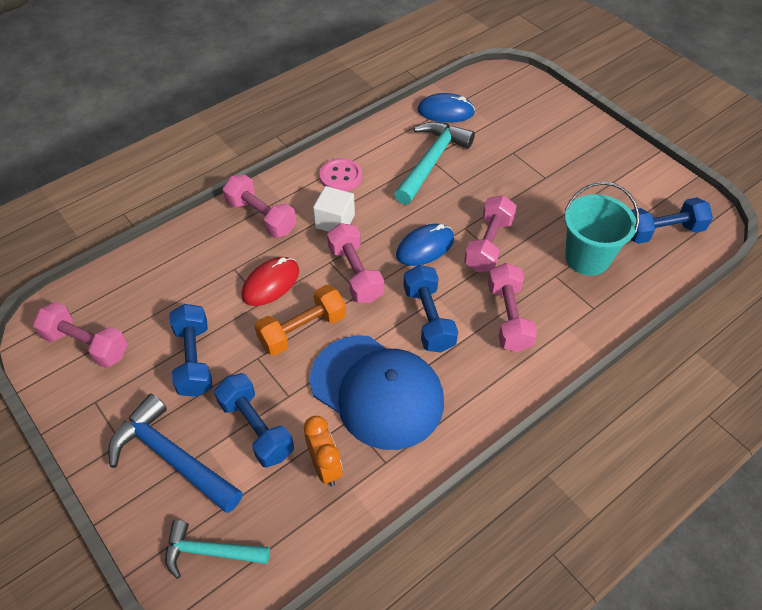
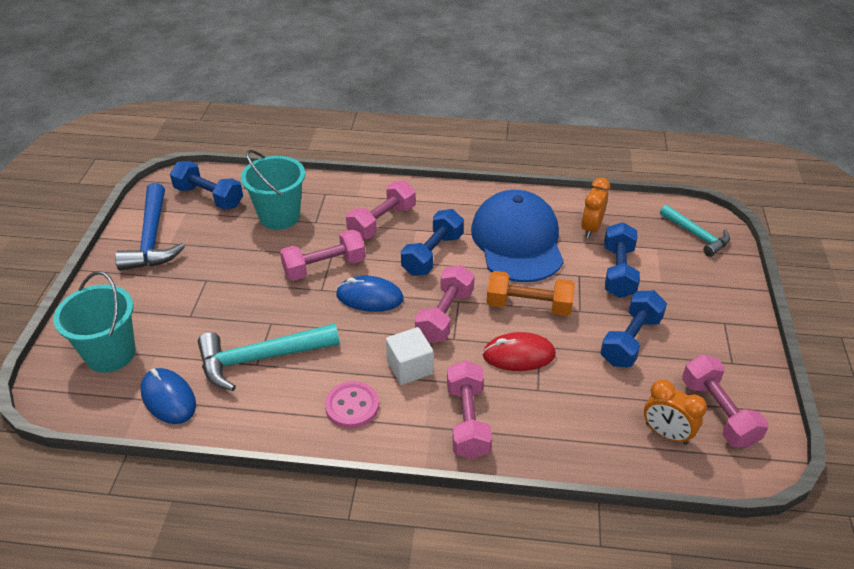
camera: 135 degrees left, 10 degrees down
blue hammer [108,394,243,513] -> blue hammer moved to [115,183,185,271]
none -> turquoise bucket [53,271,136,373]
none -> orange clock [644,379,707,445]

